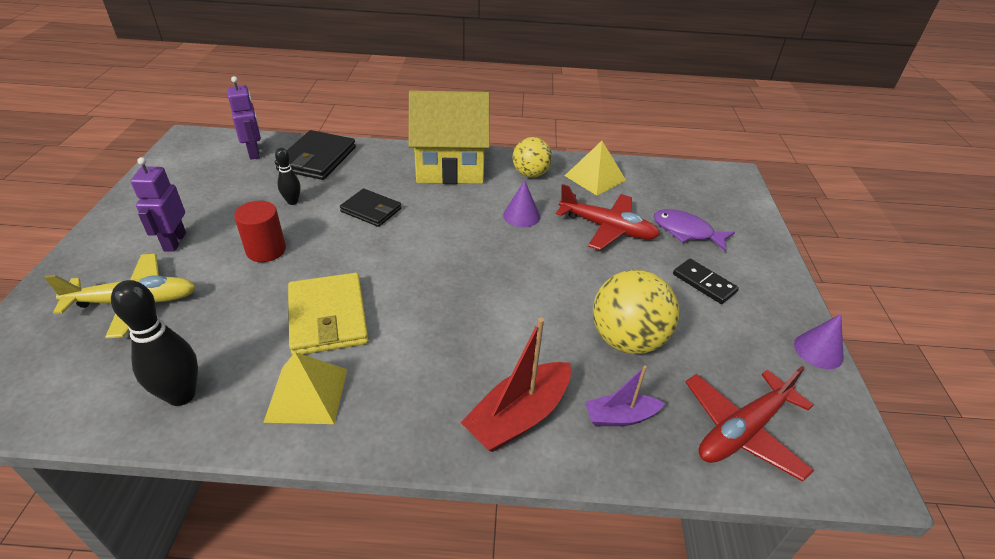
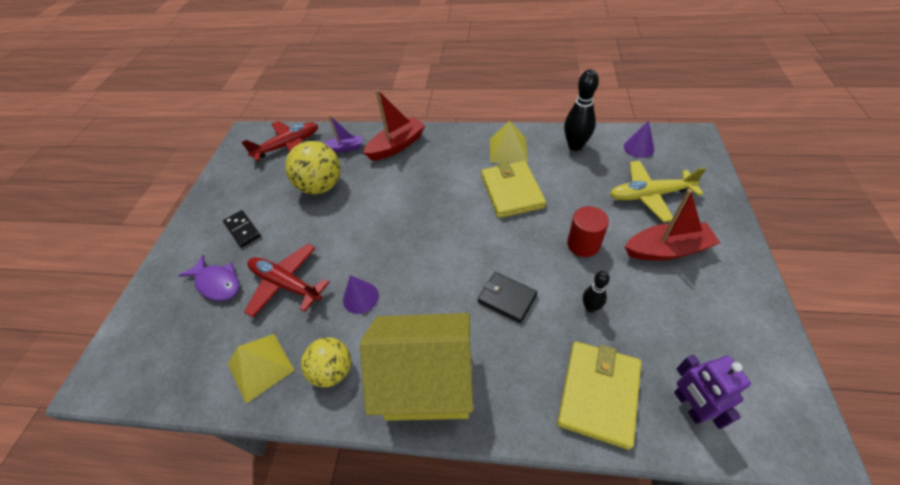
camera: 170 degrees left, 10 degrees up
purple robot [130,157,186,252] -> red boat [625,189,720,261]
black wallet [275,130,356,180] -> yellow wallet [557,342,641,450]
purple cone [794,314,844,369] -> purple cone moved to [624,121,654,158]

